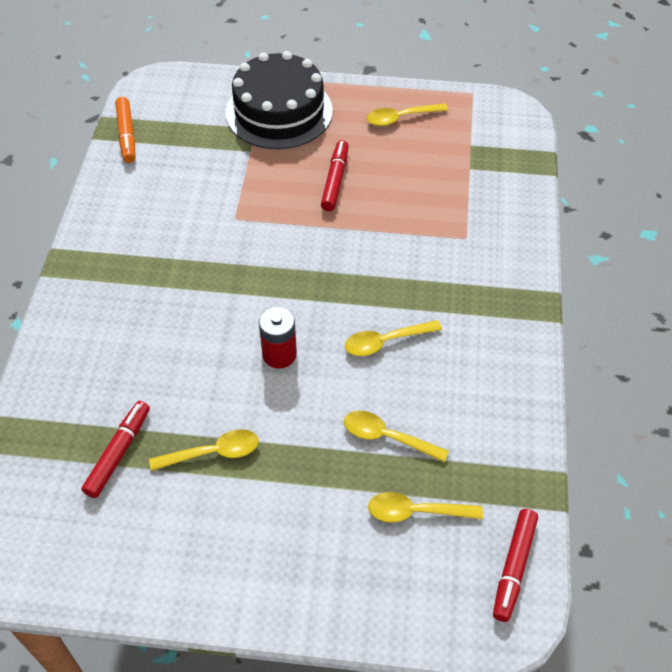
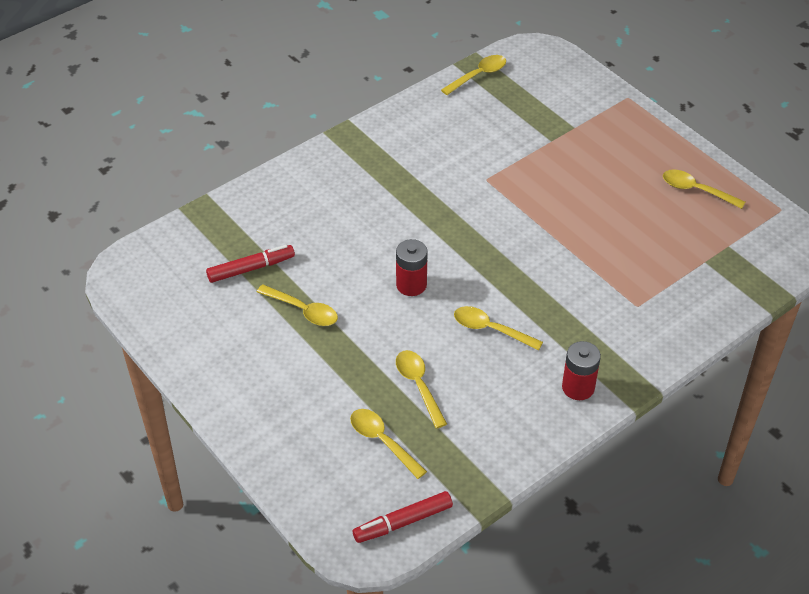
camera: 45 degrees right, 5 degrees down
orange marker [115,97,135,163] -> yellow spoon [441,55,506,95]
black cake [226,51,333,149] -> none
red marker [321,140,349,211] -> none
none -> red battery [562,341,601,400]

